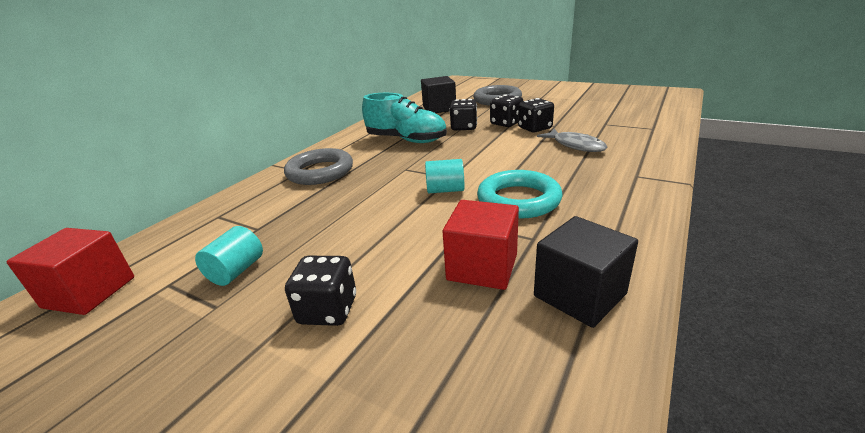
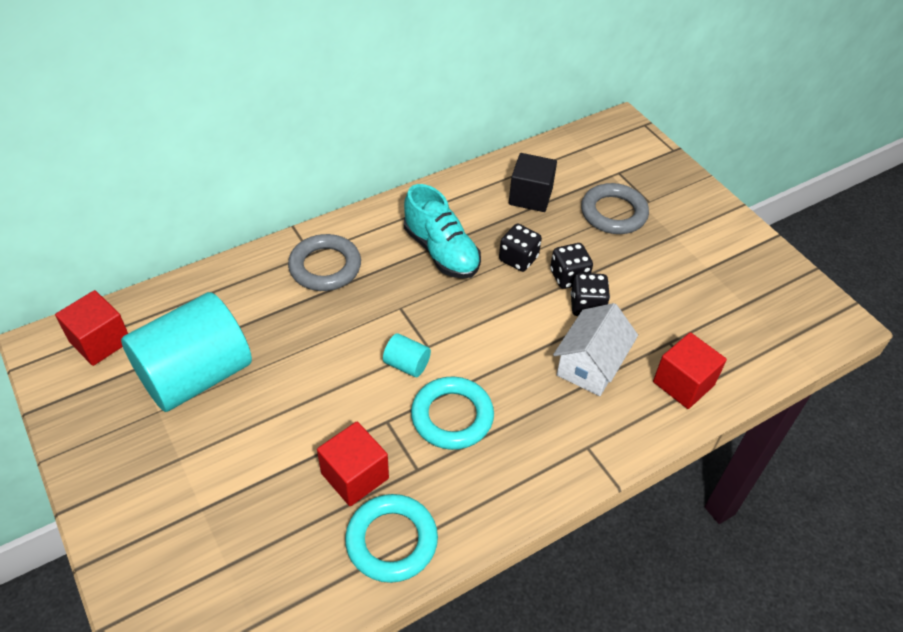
camera: 25 degrees right, 20 degrees up
turquoise cylinder [195,226,263,286] -> turquoise cylinder [121,292,252,412], size x2.50
black dice [285,256,356,326] -> none
black cube [534,216,638,328] -> turquoise ring [345,494,438,583]
grey fish [537,129,608,152] -> white house [553,303,638,396]
none -> red cube [653,332,727,409]

